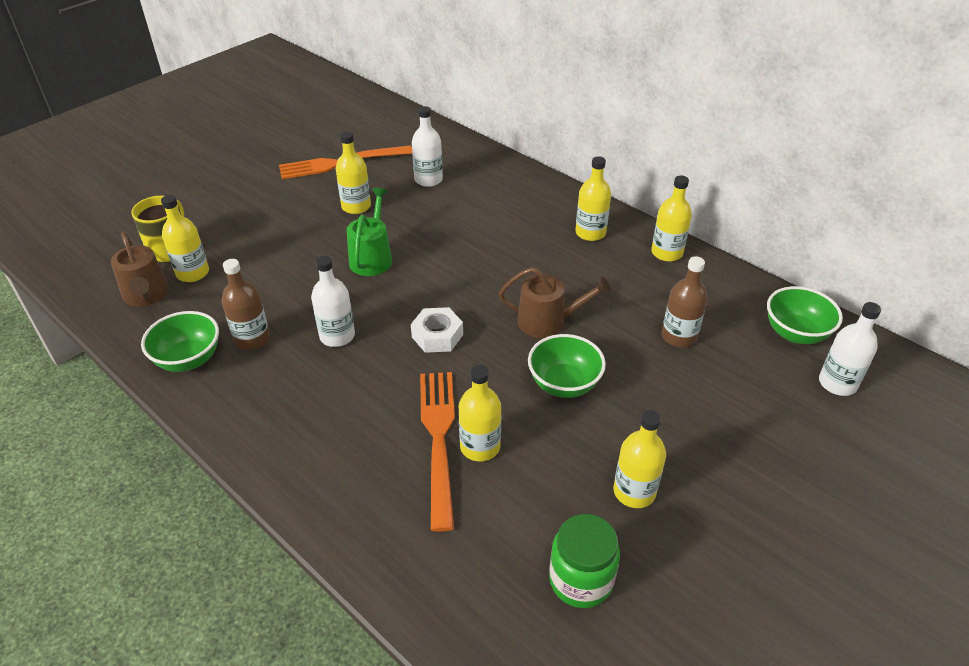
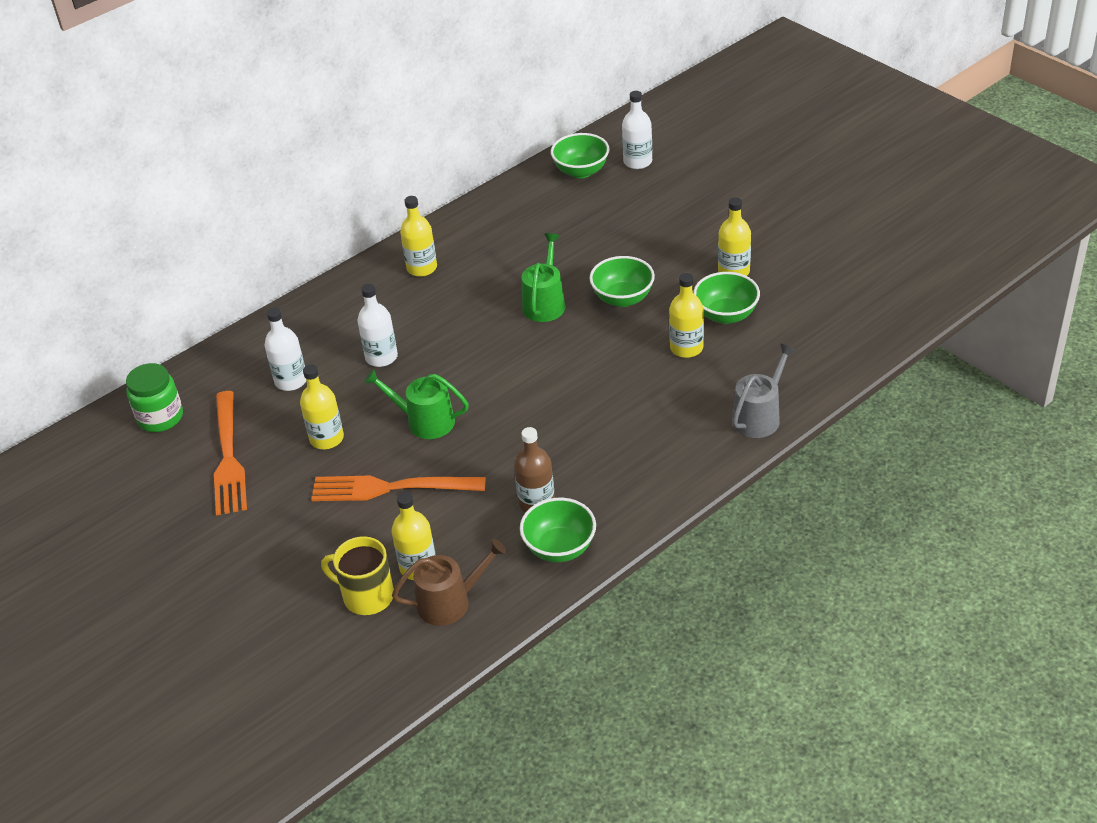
camera: 80 degrees left, 0 degrees up
white bottle [311,256,355,347] -> white bottle moved to [357,284,398,367]
white nut [411,307,463,353] -> none
orange fork [420,372,455,532] -> orange fork moved to [311,476,486,501]
brown watering can [499,267,611,338] -> green watering can [522,233,565,322]
green jar [549,514,620,608] -> green jar moved to [126,363,183,432]
yellow bottle [651,176,692,262] -> none
brown bottle [662,256,708,348] -> none
none -> green bowl [693,272,760,324]
none -> grey watering can [732,343,796,438]

